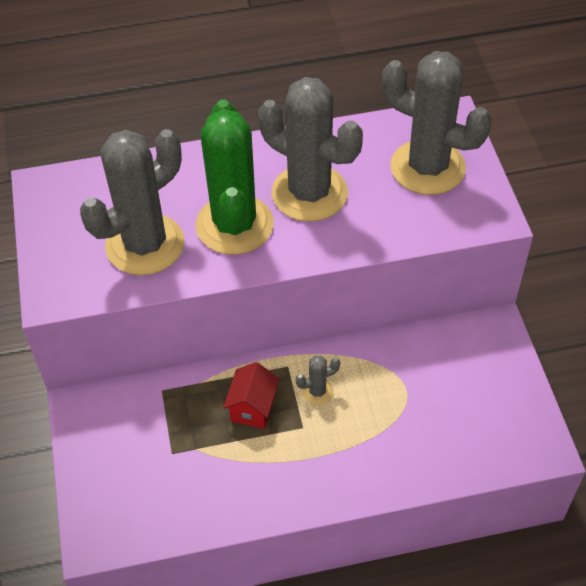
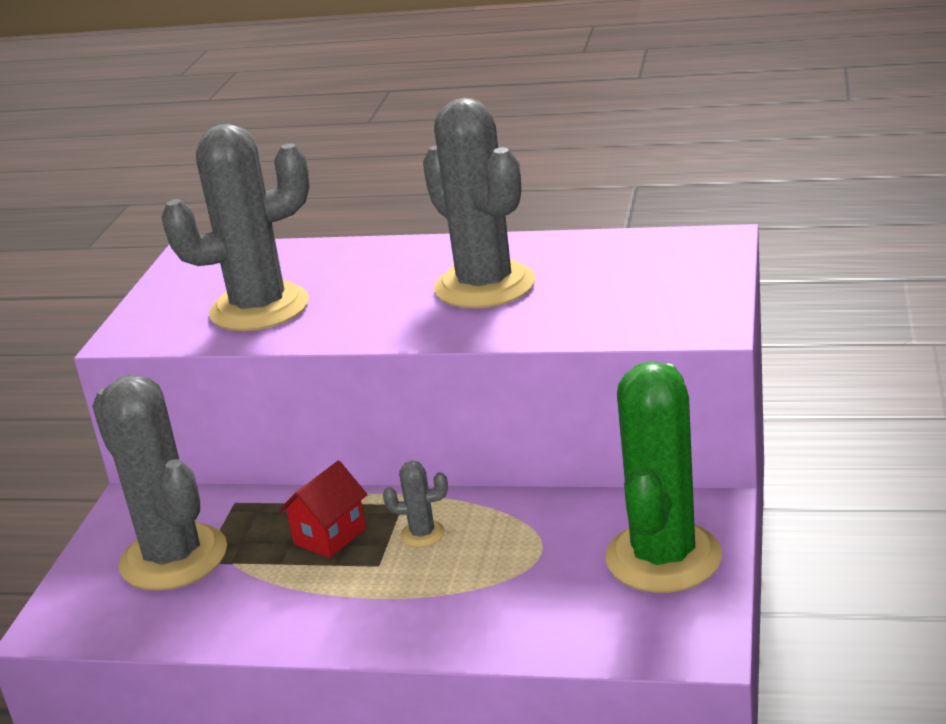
camera: 25 degrees right, 25 degrees down
green cactus [196,100,274,255] -> green cactus moved to [605,361,722,593]
grey cactus [382,51,492,195] -> grey cactus moved to [92,374,227,591]

